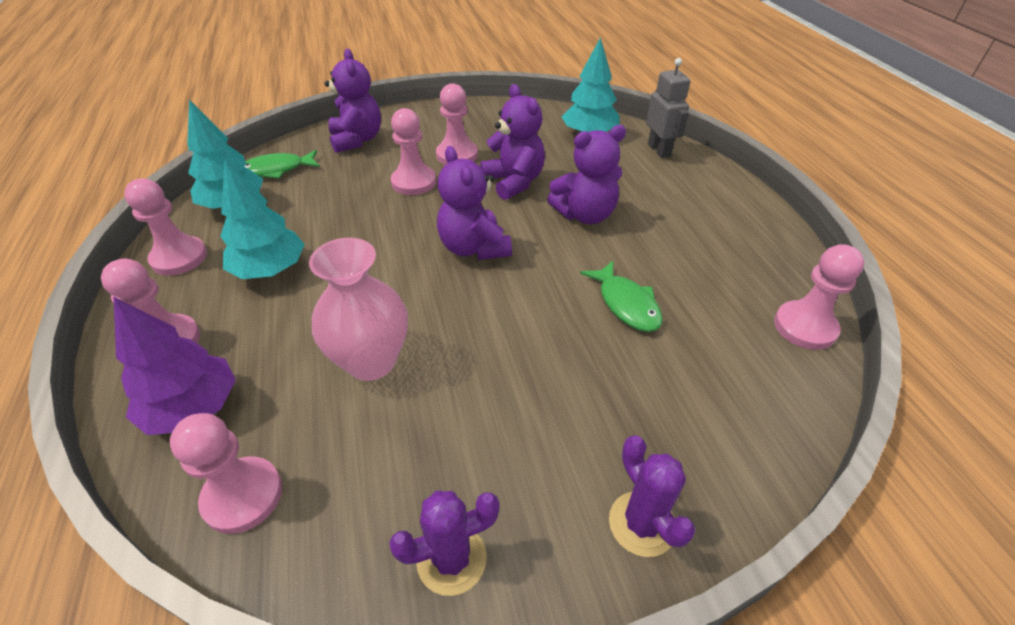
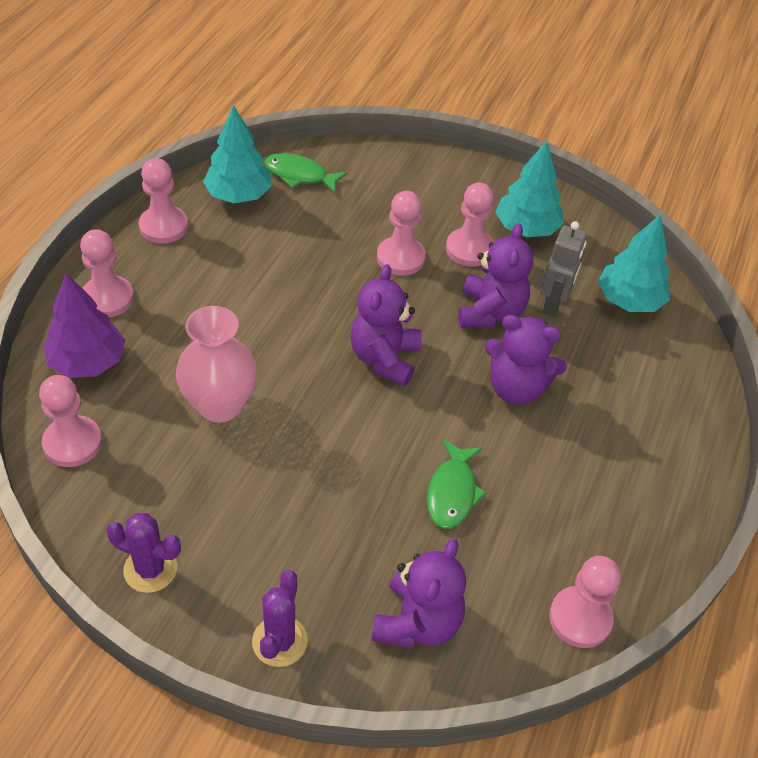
camera: 35 degrees right, 5 degrees up
turquoise tree [220,160,305,279] -> turquoise tree moved to [495,141,564,237]
purple teddy bear [325,49,381,153] -> purple teddy bear moved to [371,539,466,648]
grey robot [646,58,691,158] -> grey robot moved to [540,221,587,317]

